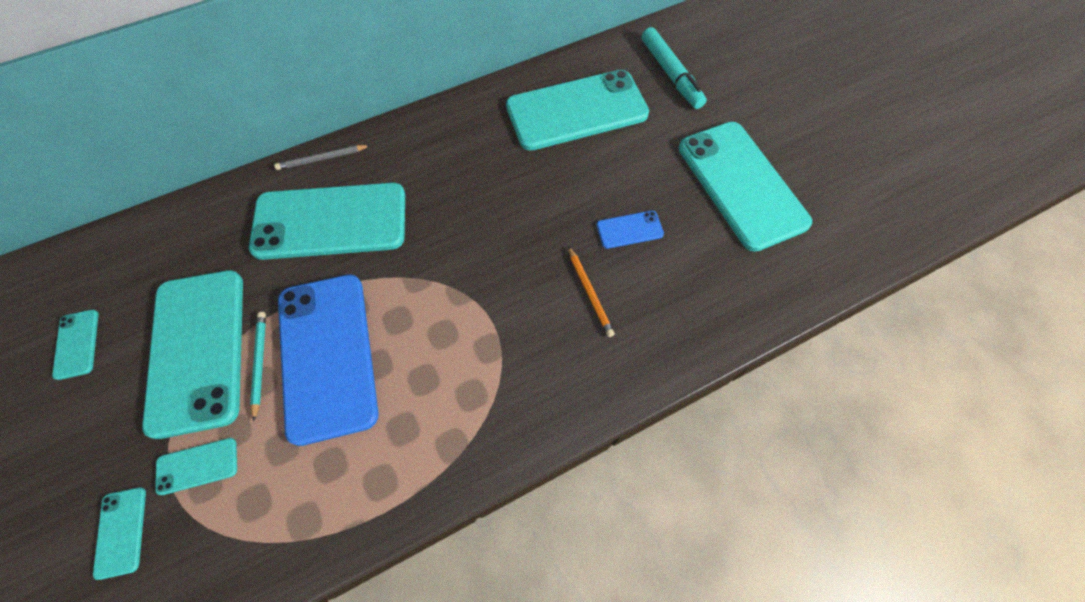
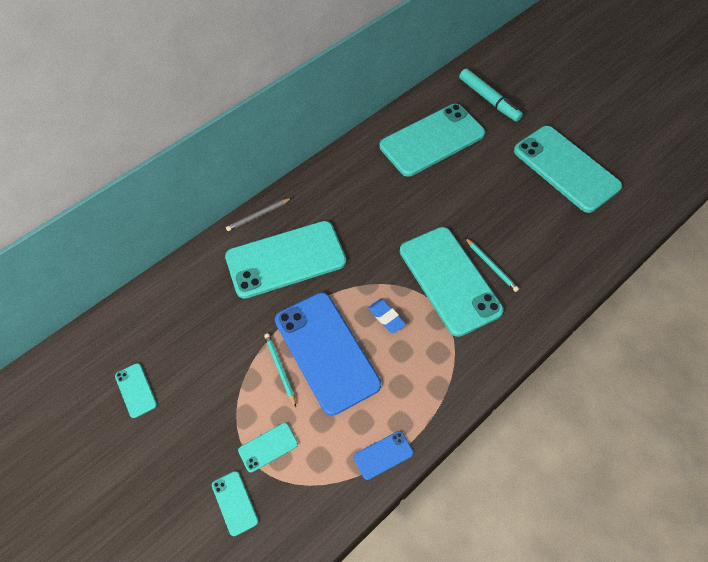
camera: 15 degrees left, 5 degrees down
turquoise phone [142,270,243,439] -> turquoise phone moved to [400,227,504,337]
orange pencil [568,246,615,337] -> turquoise pencil [465,238,519,292]
blue phone [597,211,664,249] -> blue phone moved to [354,431,414,480]
none -> blue eraser [368,299,406,333]

